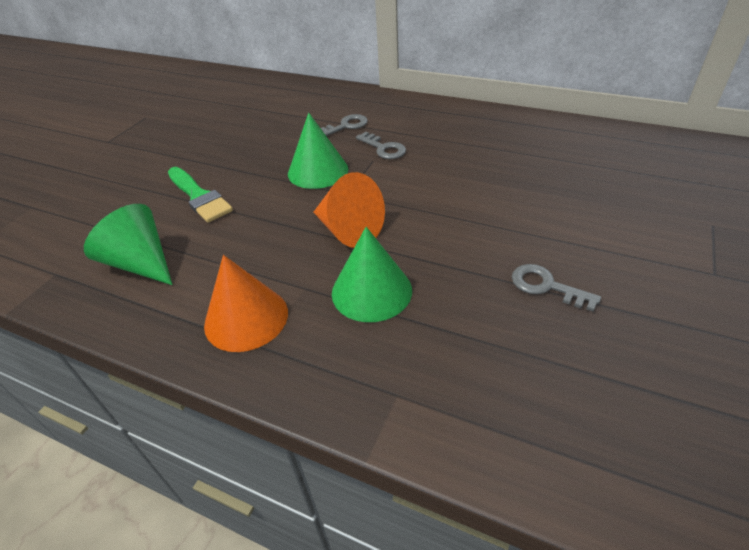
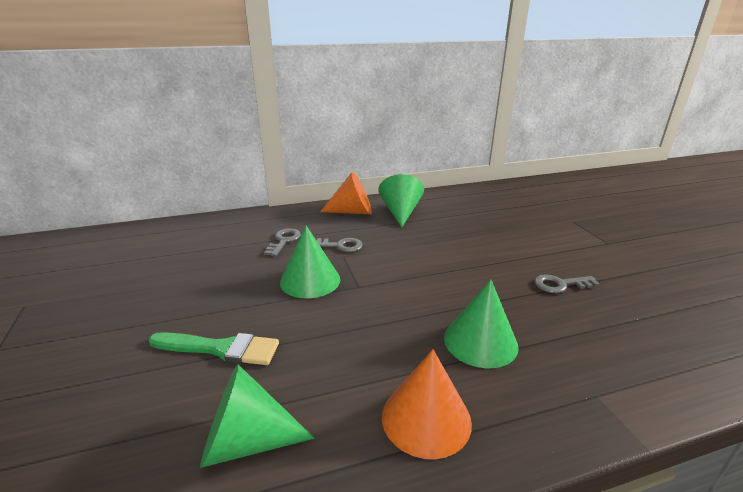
camera: 45 degrees left, 15 degrees down
orange cone [313,172,385,248] -> orange cone moved to [320,172,372,214]
none -> green cone [378,174,424,228]

